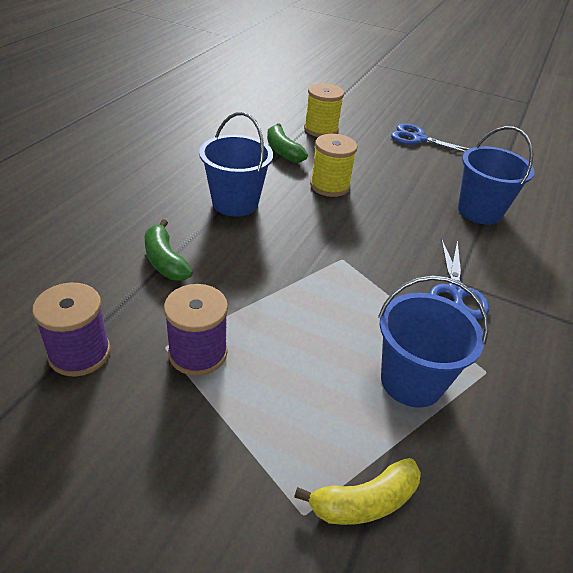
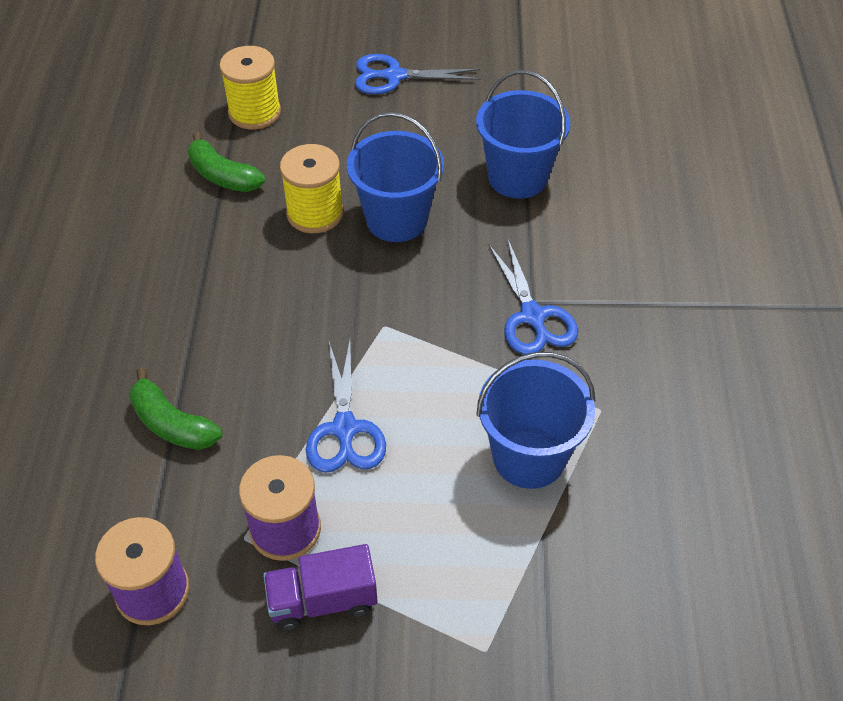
camera: 20 degrees left, 10 degrees up
blue bucket [199,112,273,217] -> blue bucket moved to [347,112,444,242]
yellow banana [294,458,421,525] -> none
none -> purple truck [263,544,378,631]
none -> blue scissors [306,341,386,473]

